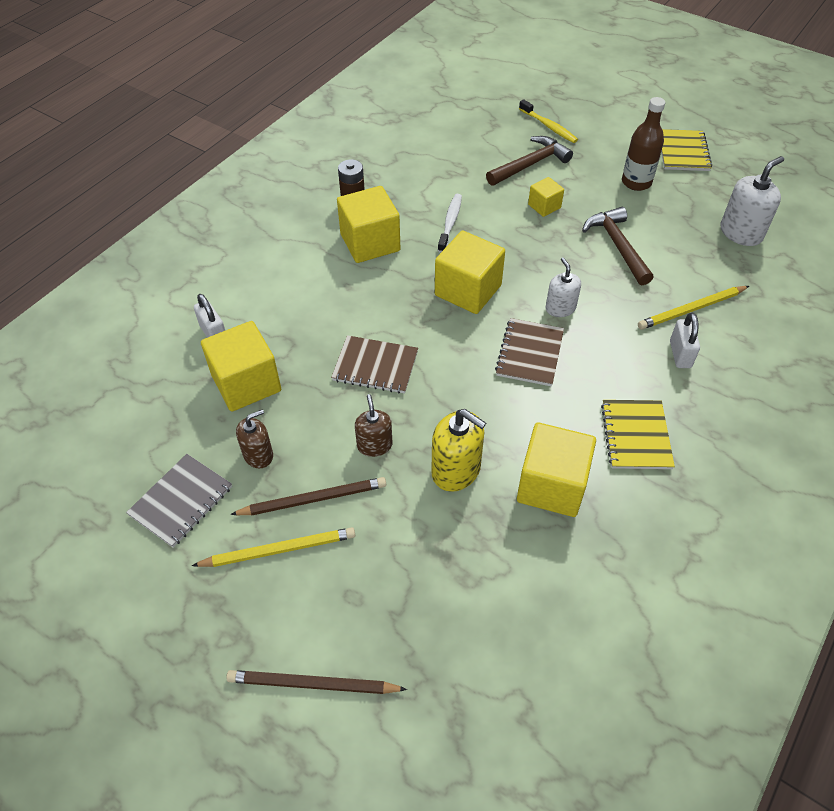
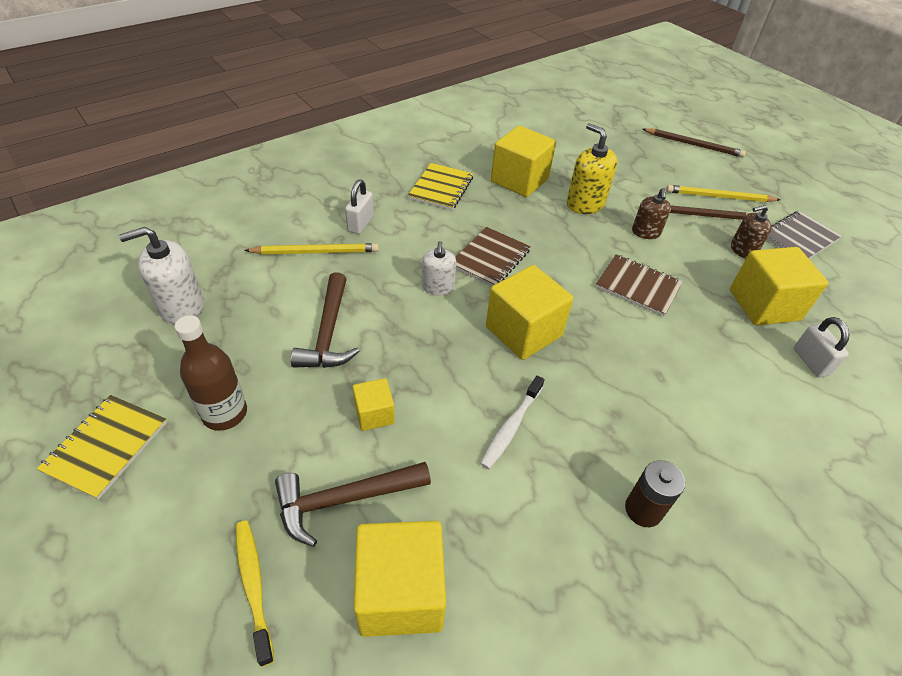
camera: 165 degrees left, 5 degrees down
yellow cube [337,186,400,263] -> yellow cube moved to [354,521,446,637]

